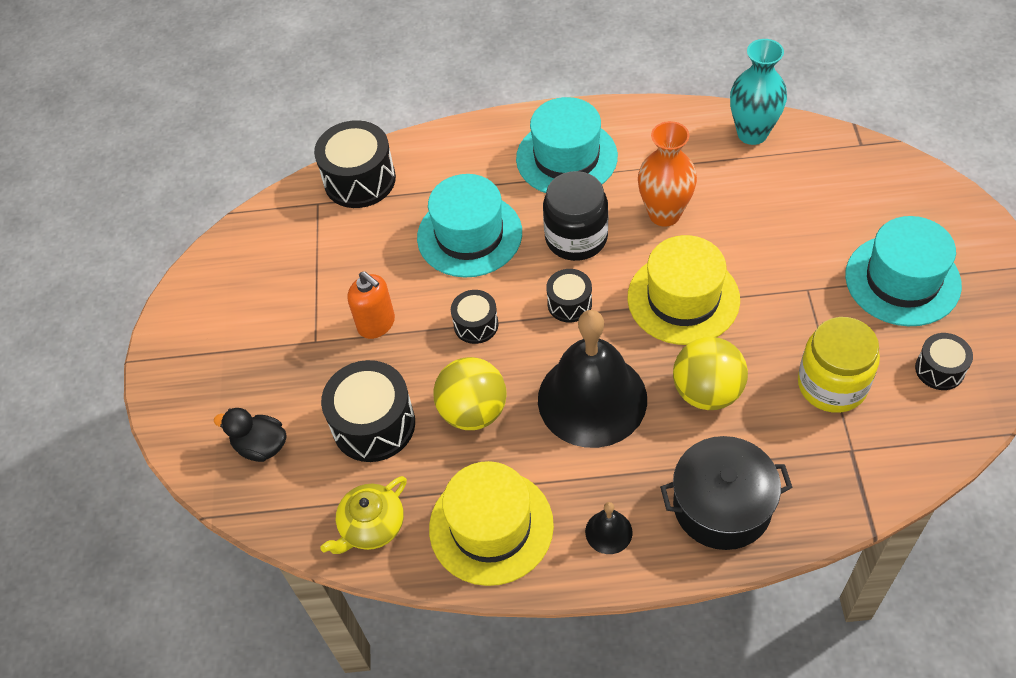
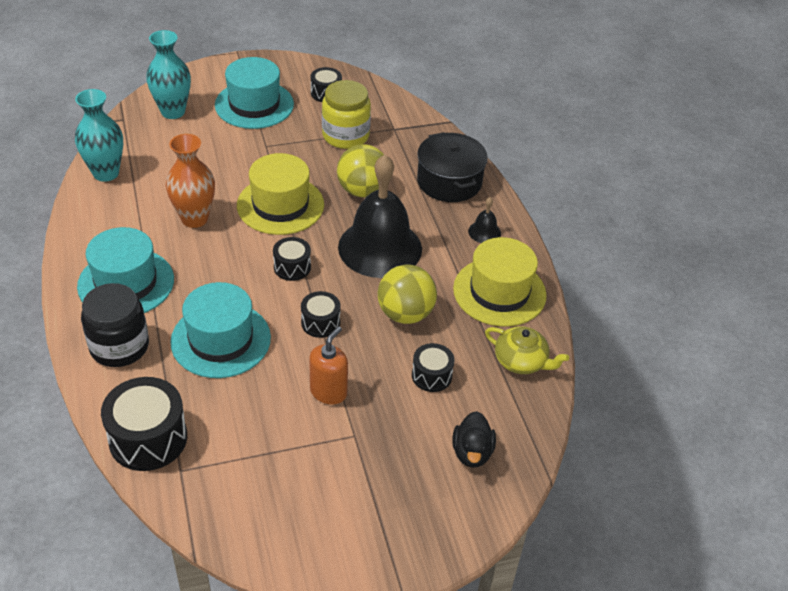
camera: 110 degrees left, 10 degrees down
black drum [321,360,415,462] -> black drum [412,343,455,392], size x0.56
black jar [543,171,608,261] -> black jar moved to [81,283,149,367]
none -> turquoise vase [146,30,191,119]

